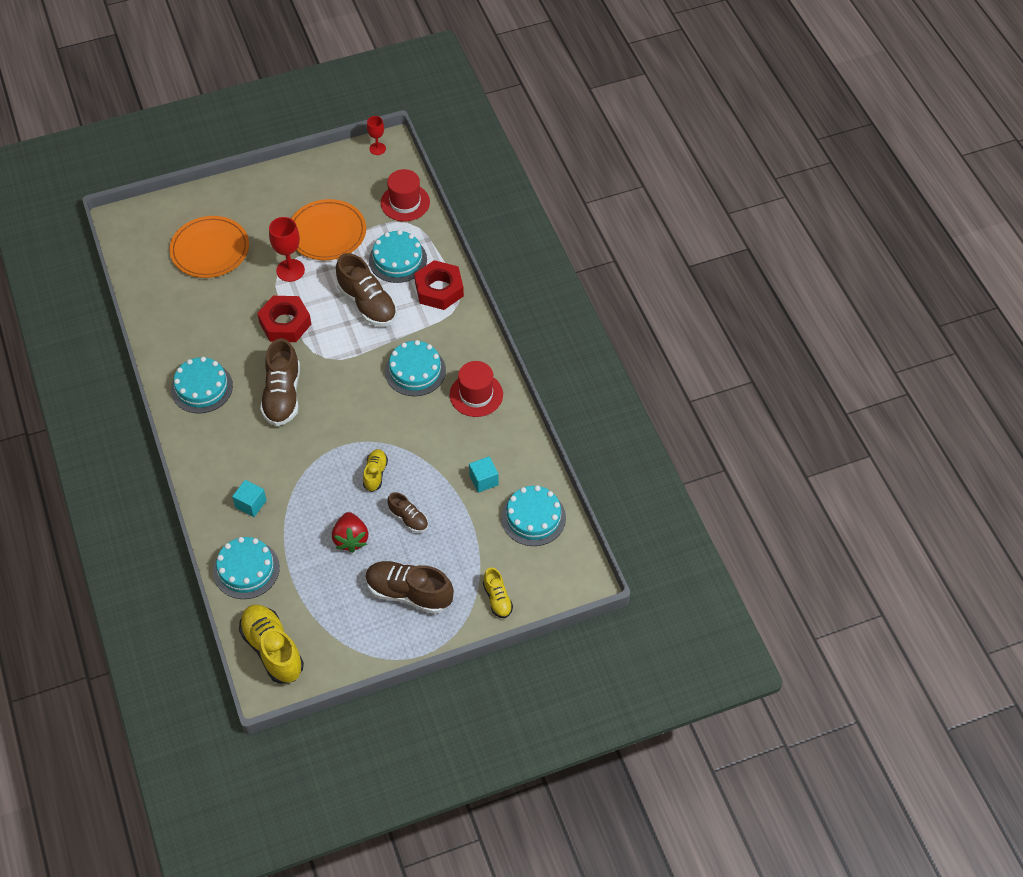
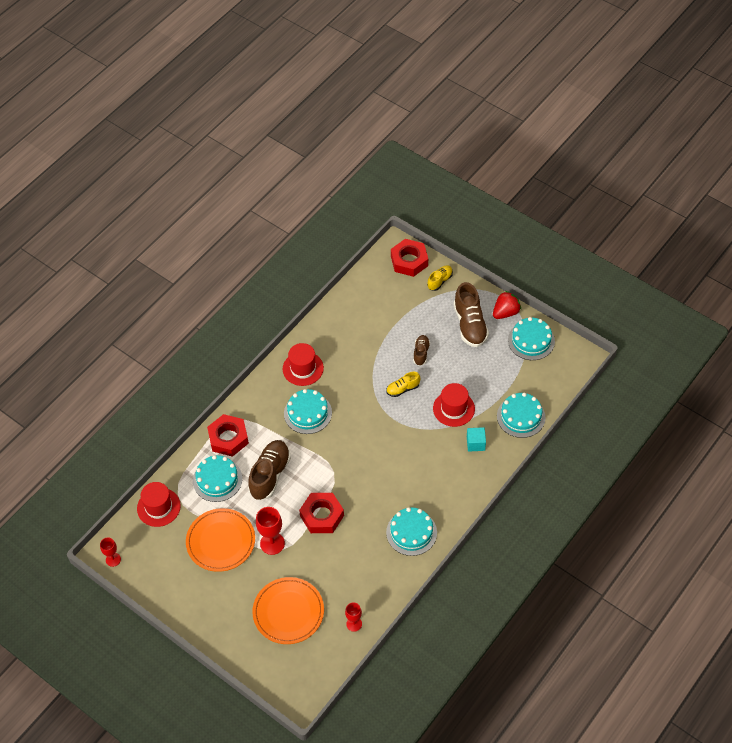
camera: 120 degrees left, 0 degrees up
yellow shoe [239,605,304,684] -> none
brown shoe [260,338,300,426] -> none
red strawberry [332,512,368,553] -> red strawberry moved to [493,291,521,319]
turquoise cube [469,456,499,493] -> none
turquoise cake [501,485,566,546] -> turquoise cake moved to [508,317,555,360]
none -> red goblet [345,603,362,632]
none -> red nut [391,239,428,277]
none -> red hat [433,383,475,427]

